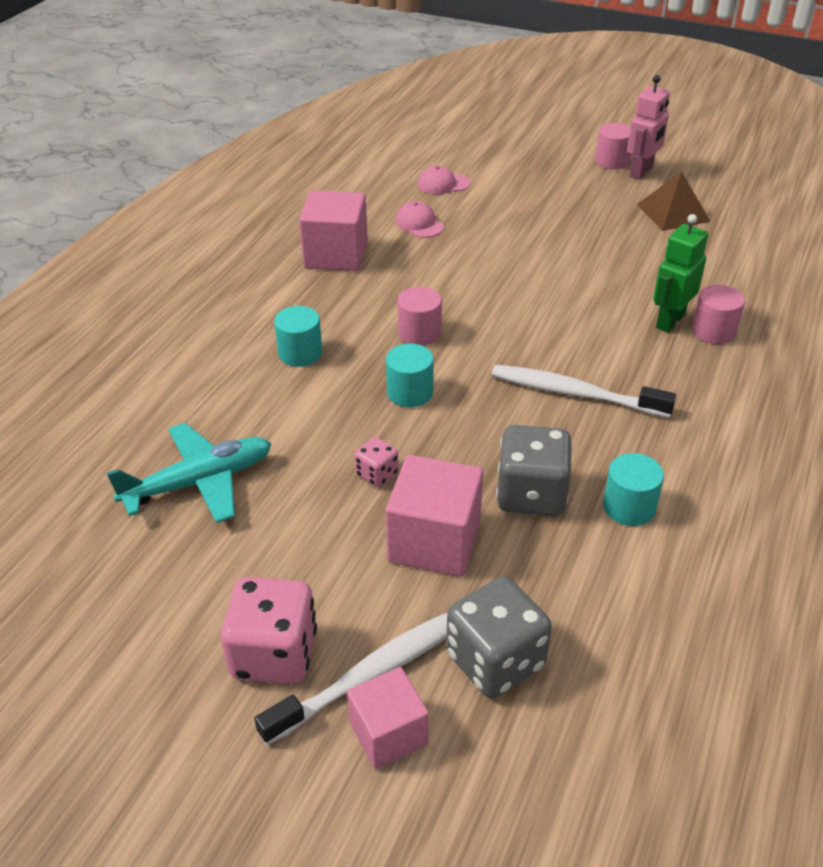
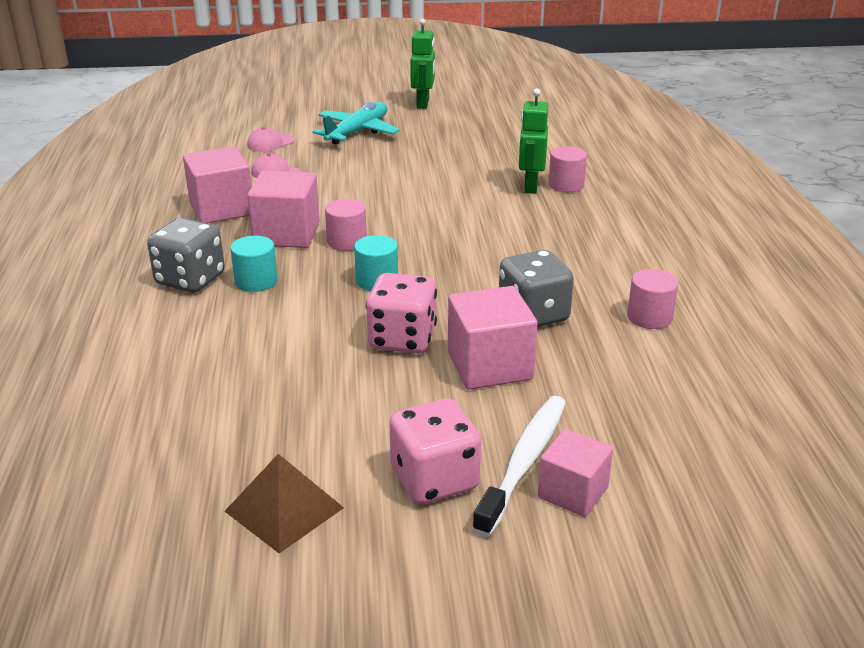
camera: 30 degrees left, 10 degrees down
turquoise plane [107,423,272,523] -> turquoise plane moved to [312,102,400,145]
pink dice [355,437,399,487] -> pink dice [366,273,437,354], size x1.96
grey dice [446,576,552,698] -> grey dice moved to [147,218,225,293]
white toothbrush [491,365,676,418] -> none
pink cylinder [595,123,631,169] -> pink cylinder moved to [627,269,679,329]
turquoise cylinder [603,453,664,526] -> none
pink robot [627,75,670,180] -> green robot [410,19,435,109]
brown pyramid [637,171,711,231] -> brown pyramid moved to [224,454,344,553]
none -> pink cube [247,170,320,248]

